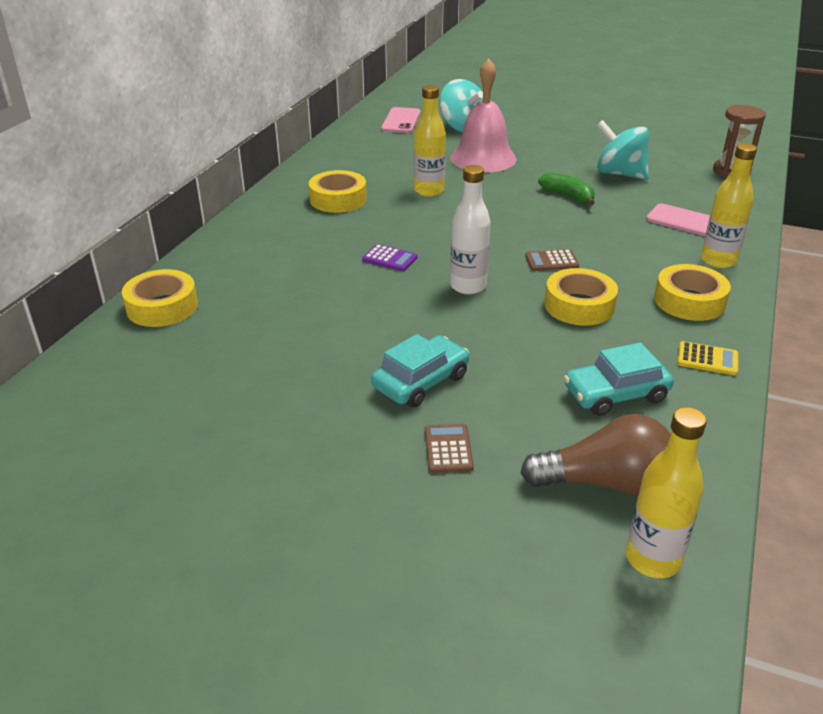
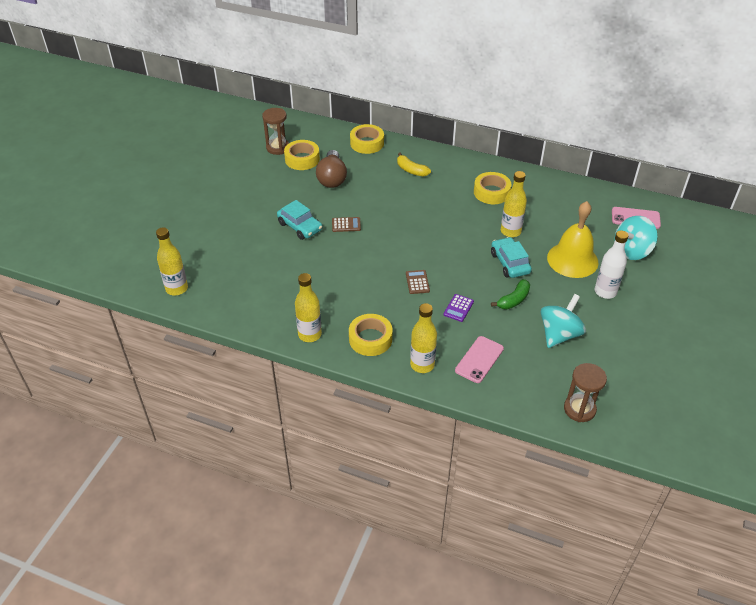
camera: 90 degrees right, 10 degrees up
purple calculator [362,244,418,271] -> purple calculator moved to [443,294,474,322]
brown calculator [425,424,474,473] -> brown calculator moved to [332,217,361,232]
pink bell [450,58,516,172] -> yellow bell [547,201,599,278]
white bottle [450,165,491,295] -> white bottle moved to [595,231,629,299]
brown light bulb [520,414,671,495] -> brown light bulb moved to [316,150,347,188]
yellow tape [545,268,618,326] -> yellow tape moved to [284,140,320,170]
turquoise car [564,342,674,416] -> turquoise car moved to [491,237,532,278]
yellow calculator [677,341,738,375] -> yellow bottle [295,273,322,342]
none -> brown hourglass [262,108,289,155]
none -> yellow banana [397,152,431,177]

